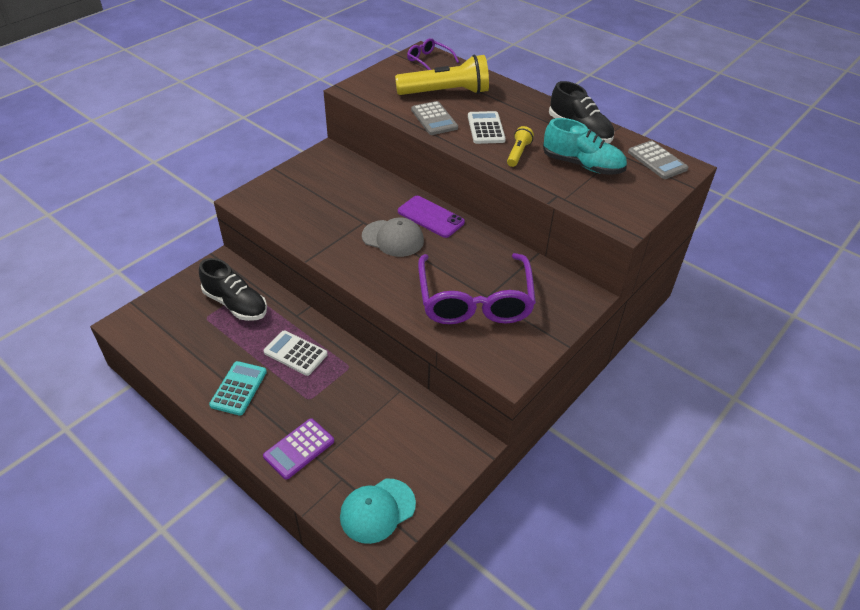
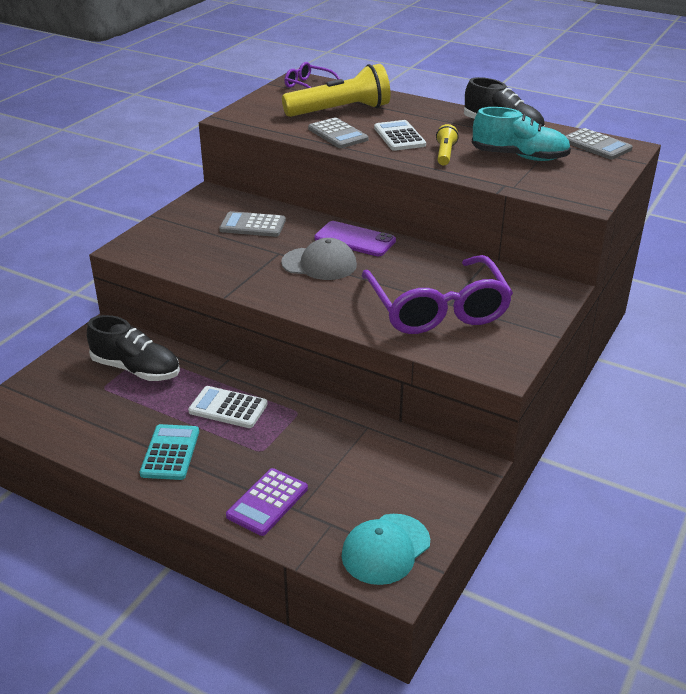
camera: 10 degrees left, 10 degrees down
none -> grey calculator [219,211,286,237]

